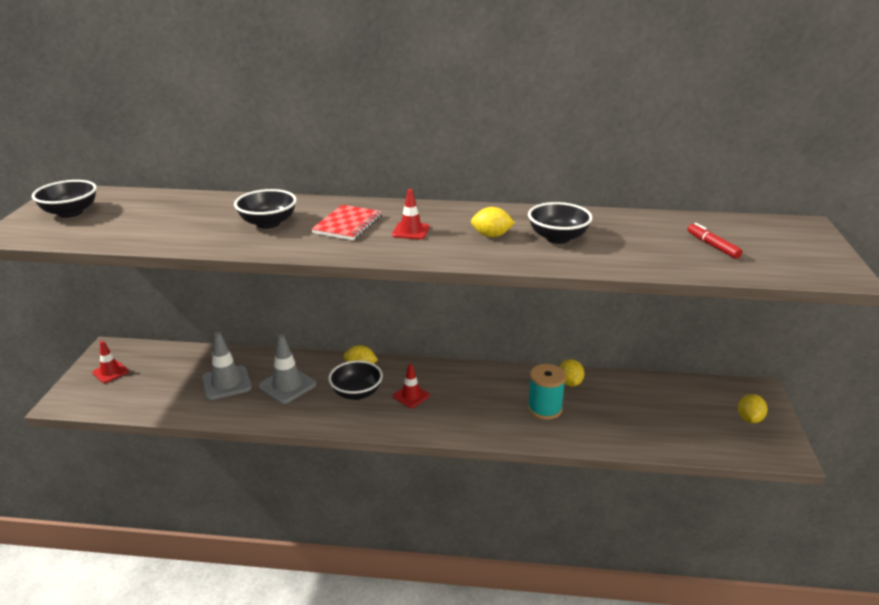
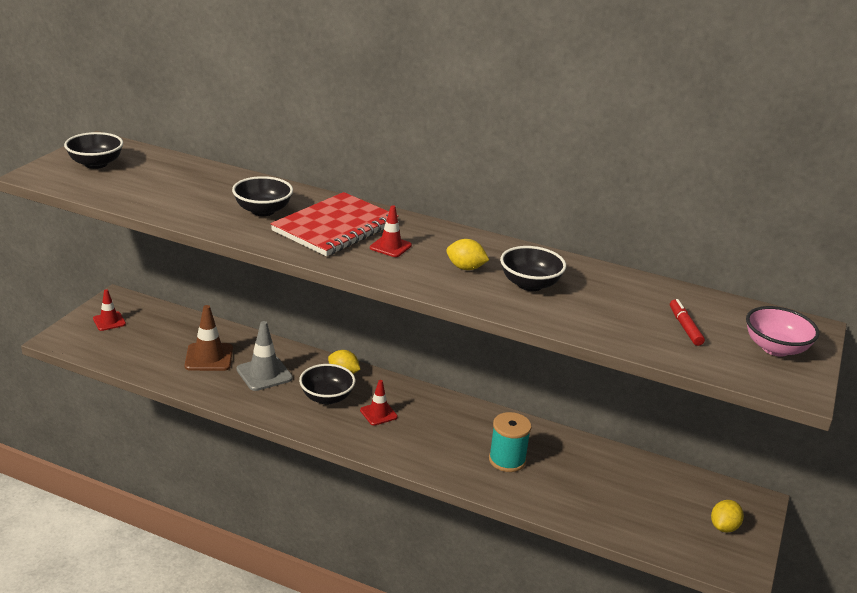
camera: 15 degrees right, 0 degrees up
grey traffic cone [202,332,252,400] -> brown traffic cone [185,305,233,371]
red notebook [311,205,382,240] -> red notebook [271,192,399,256], size x1.64
yellow lemon [560,359,585,386] -> none
none -> pink bowl [746,306,819,357]

